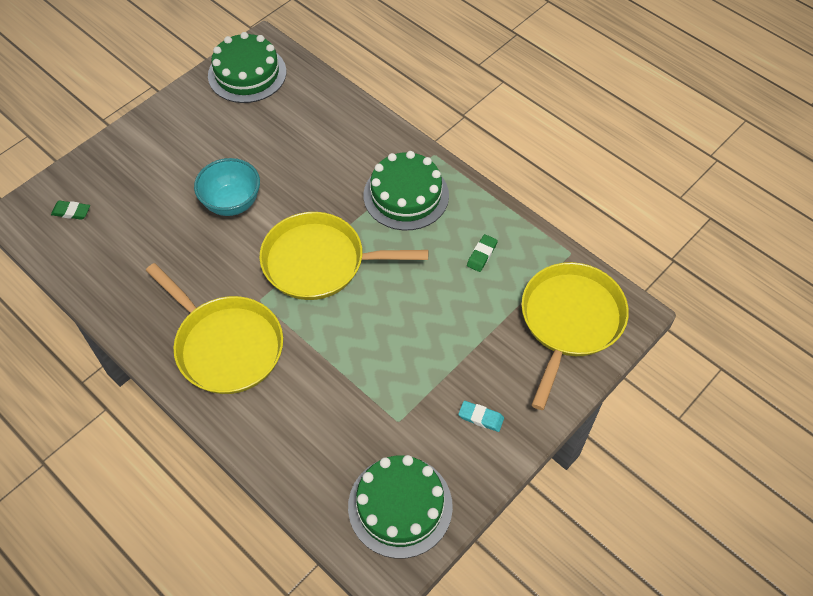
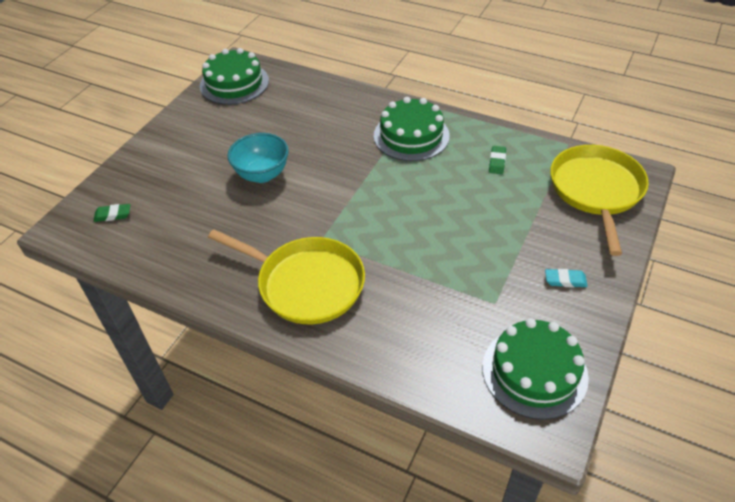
camera: 15 degrees left, 10 degrees down
yellow pan [259,212,429,300] -> none

